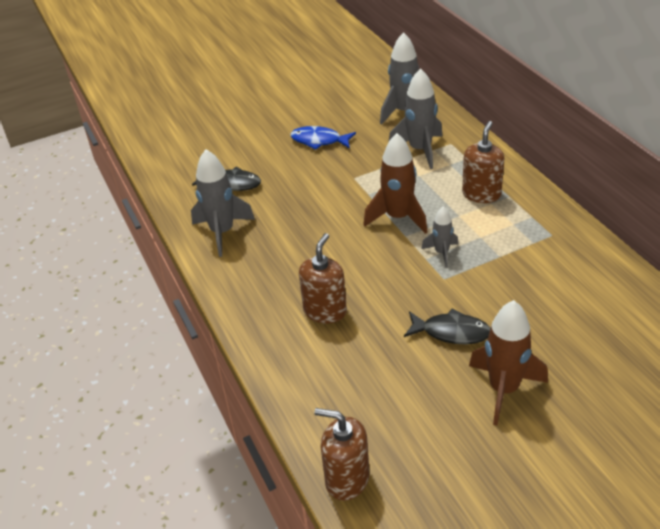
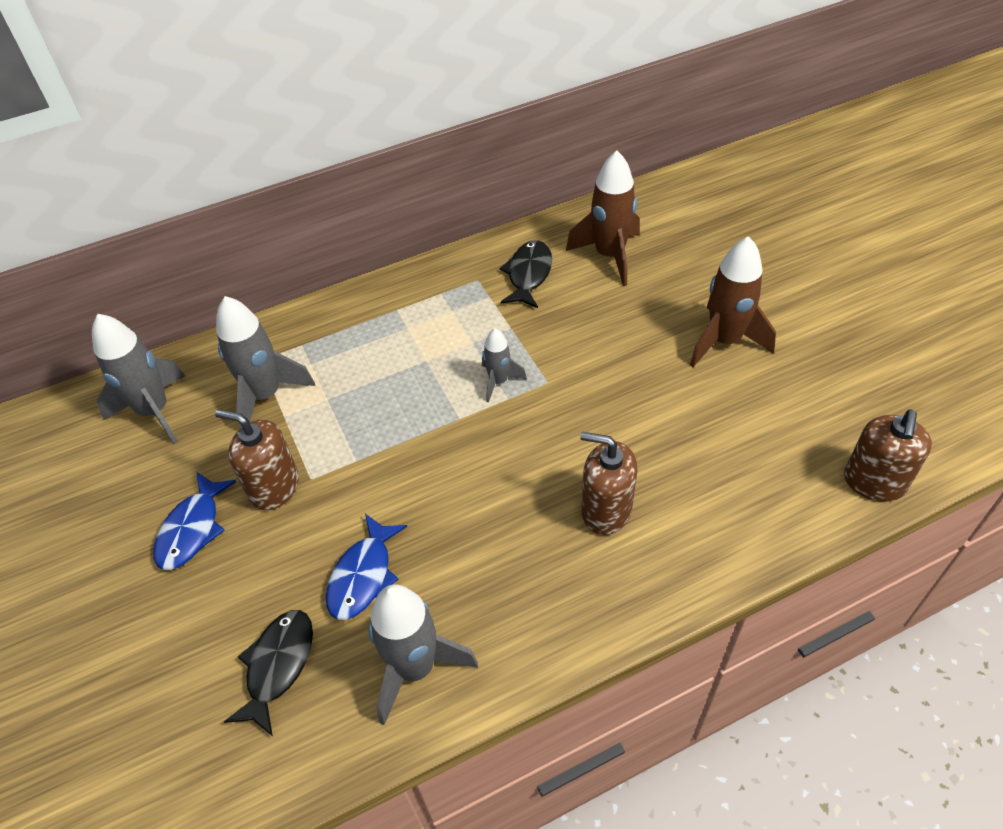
camera: 90 degrees left, 10 degrees up
brown rocket [363,133,428,234] -> brown rocket moved to [566,151,640,286]
black fish [404,309,491,344] -> black fish moved to [499,240,552,308]
brown soap dispenser [462,121,505,203] -> brown soap dispenser moved to [215,409,299,510]
none -> blue fish [326,514,407,620]

